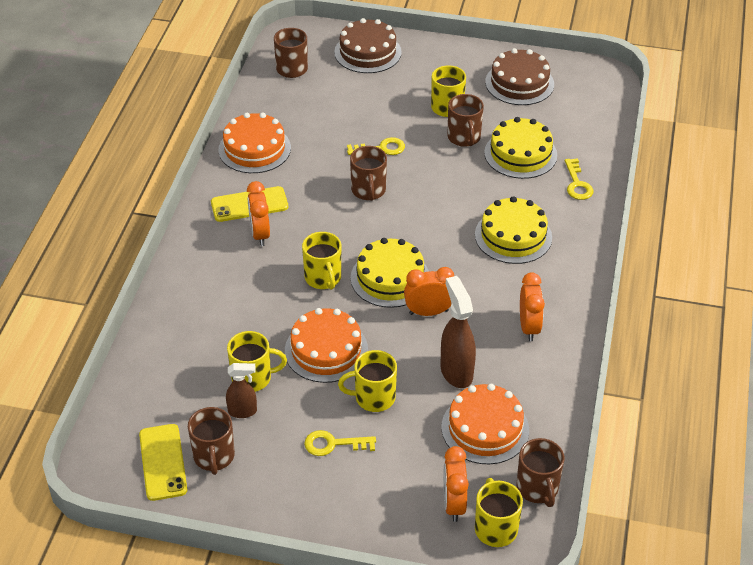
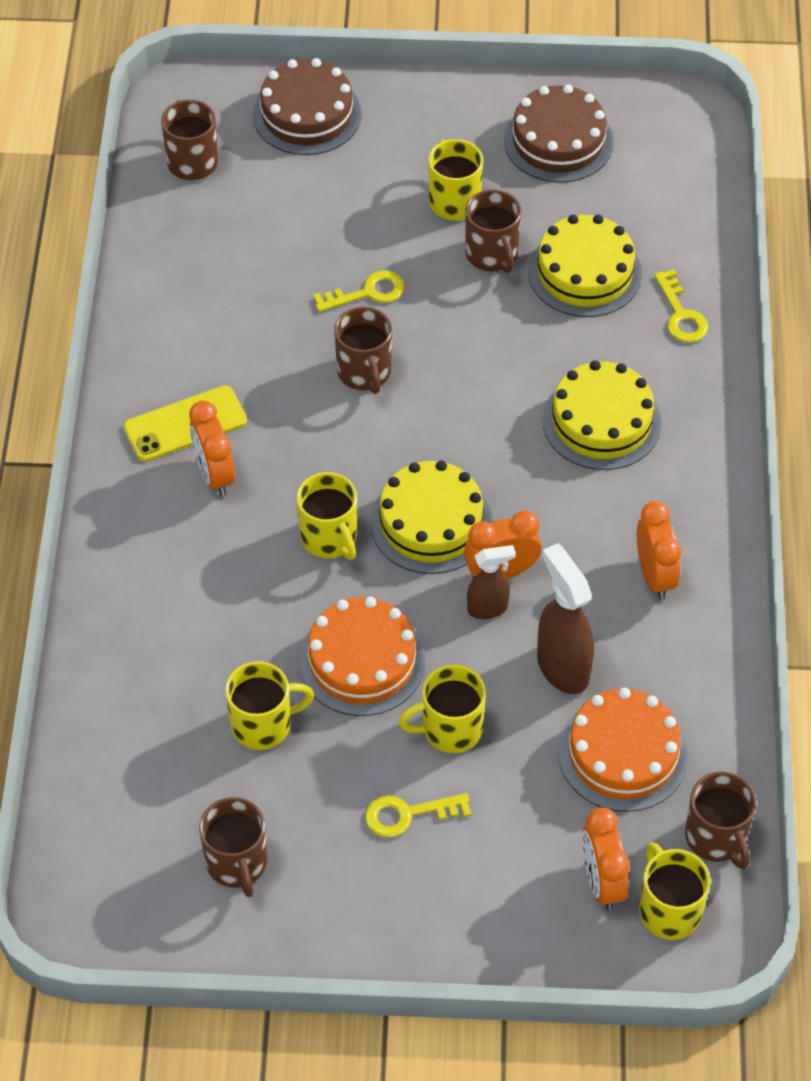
camera: 10 degrees left, 10 degrees up
yellow phone [139,424,187,501] -> none
orange cake [218,113,291,173] -> none
brown spray bottle [226,363,257,418] -> brown spray bottle moved to [467,545,516,619]

